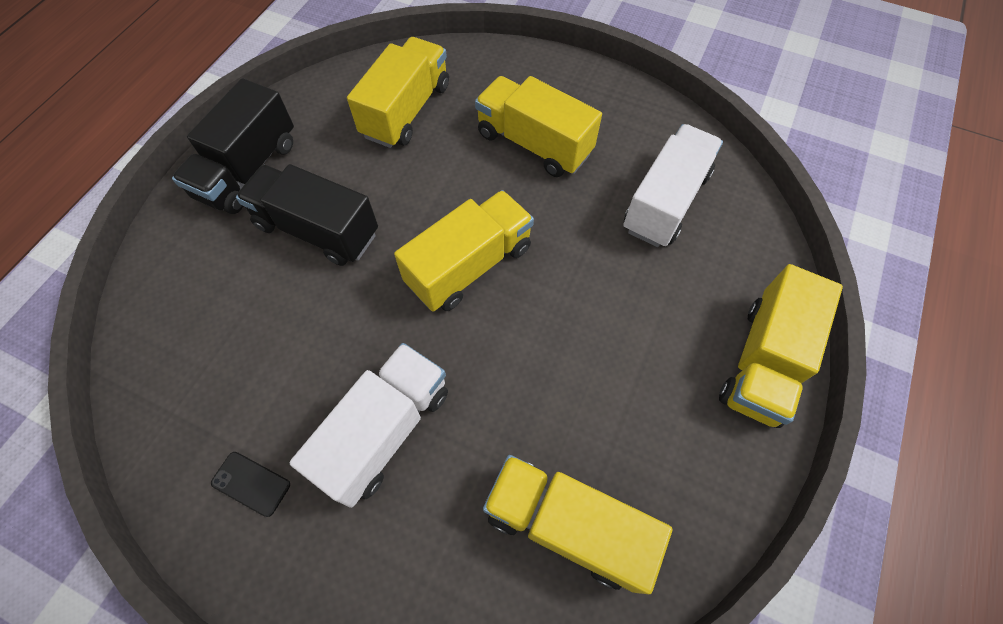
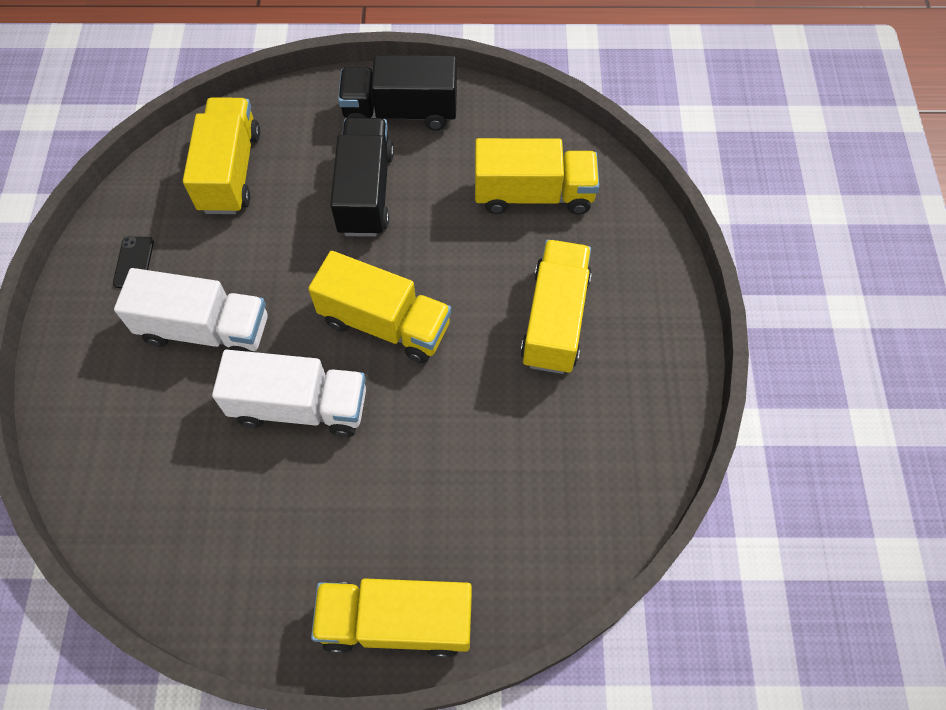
camera: 65 degrees right, 0 degrees up
yellow truck [483,455,672,594] -> yellow truck moved to [183,97,260,214]
white truck [623,124,723,247] -> white truck moved to [212,350,366,437]

